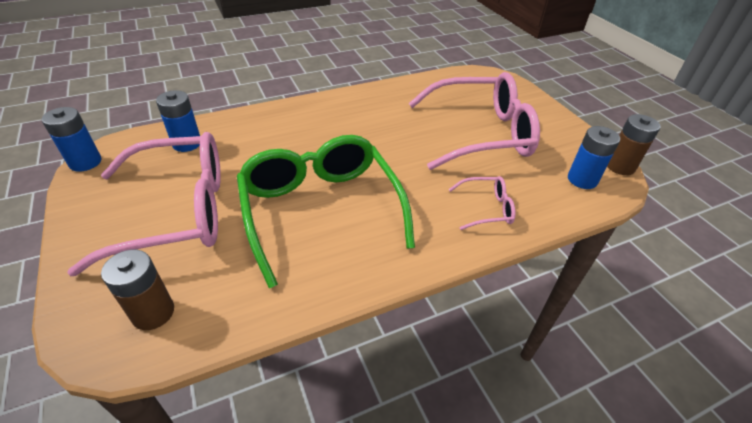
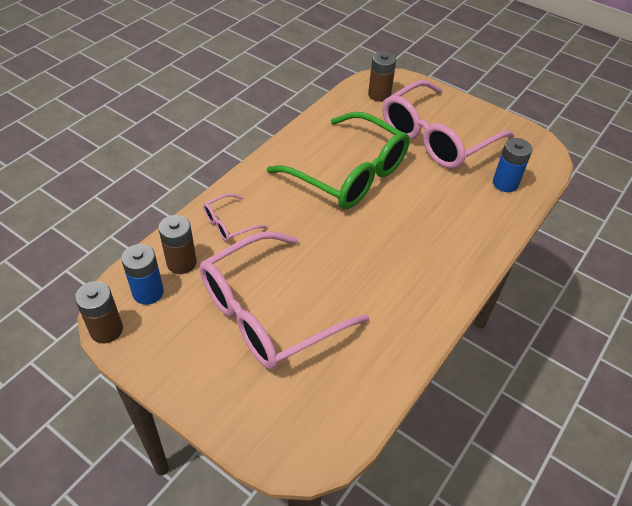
camera: 150 degrees right, 5 degrees up
blue battery [42,107,101,172] -> none
none -> brown battery [158,215,197,274]

